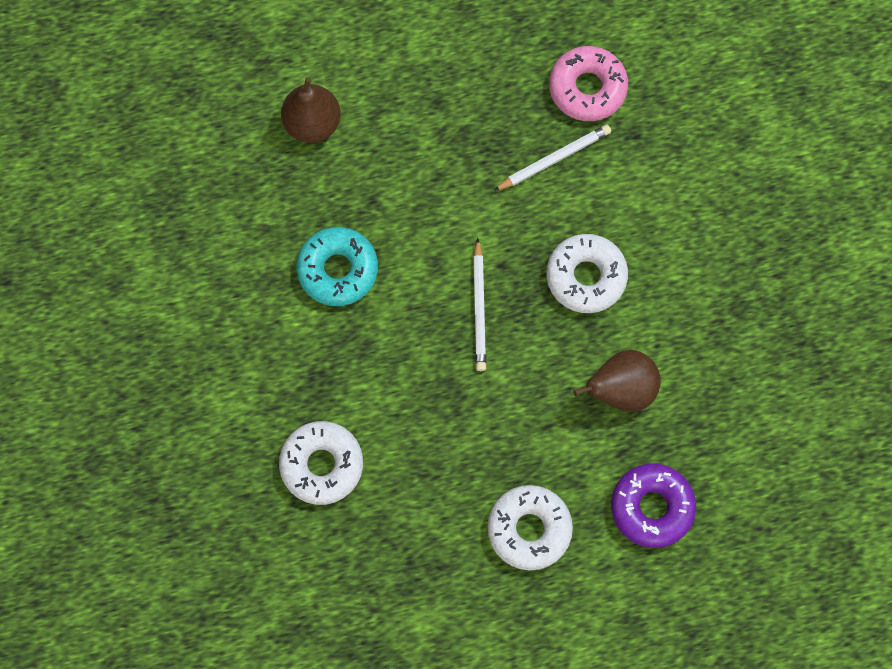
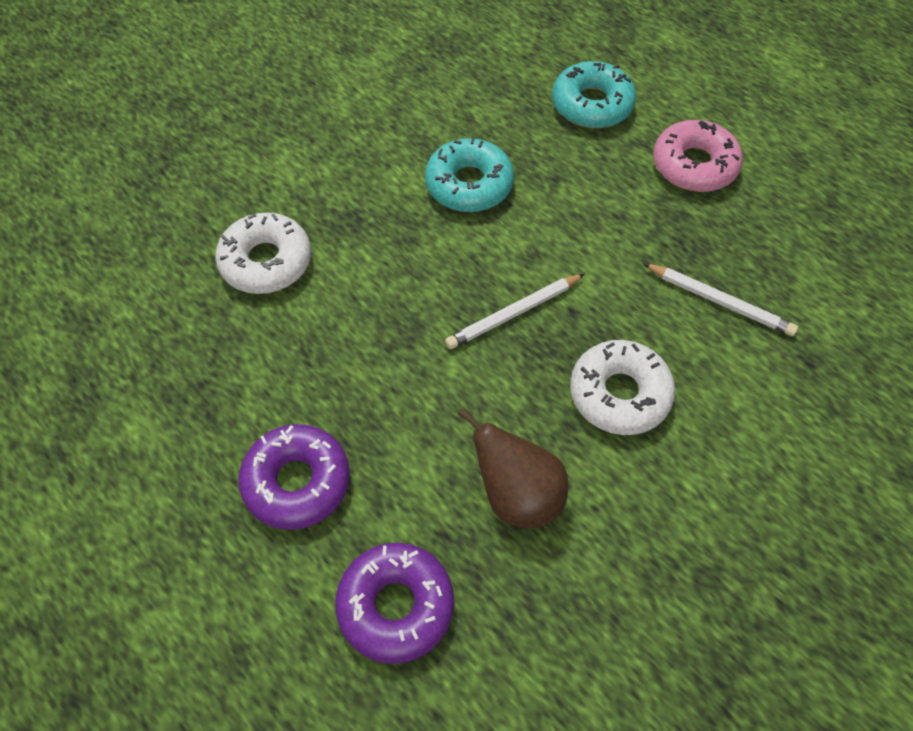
camera: 60 degrees right, 15 degrees down
brown pear [281,77,341,143] -> turquoise donut [552,61,636,128]
white donut [488,485,573,570] -> purple donut [238,424,350,530]
pink donut [549,46,628,121] -> pink donut moved to [653,120,743,192]

